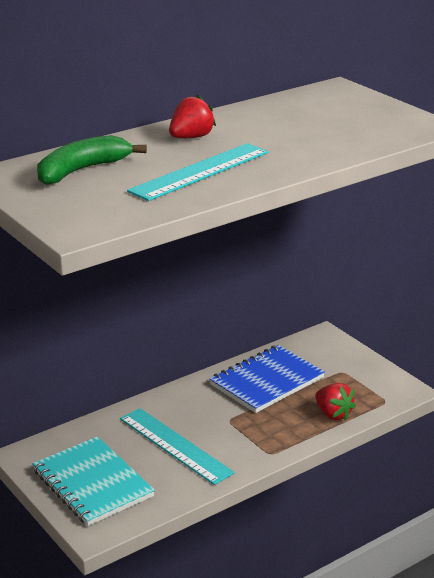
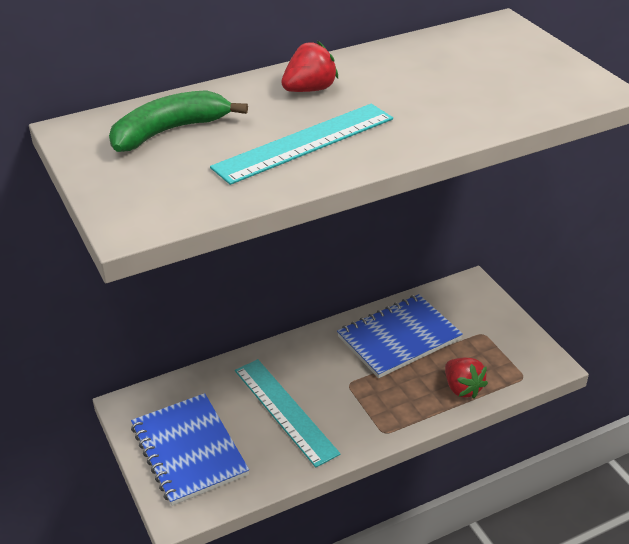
camera: 10 degrees right, 10 degrees up
turquoise notebook [33,436,155,526] -> blue notebook [131,393,249,506]

